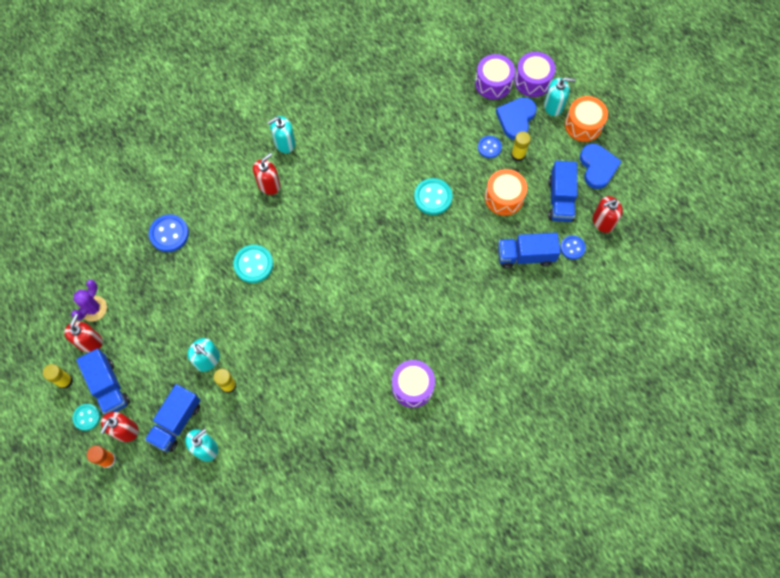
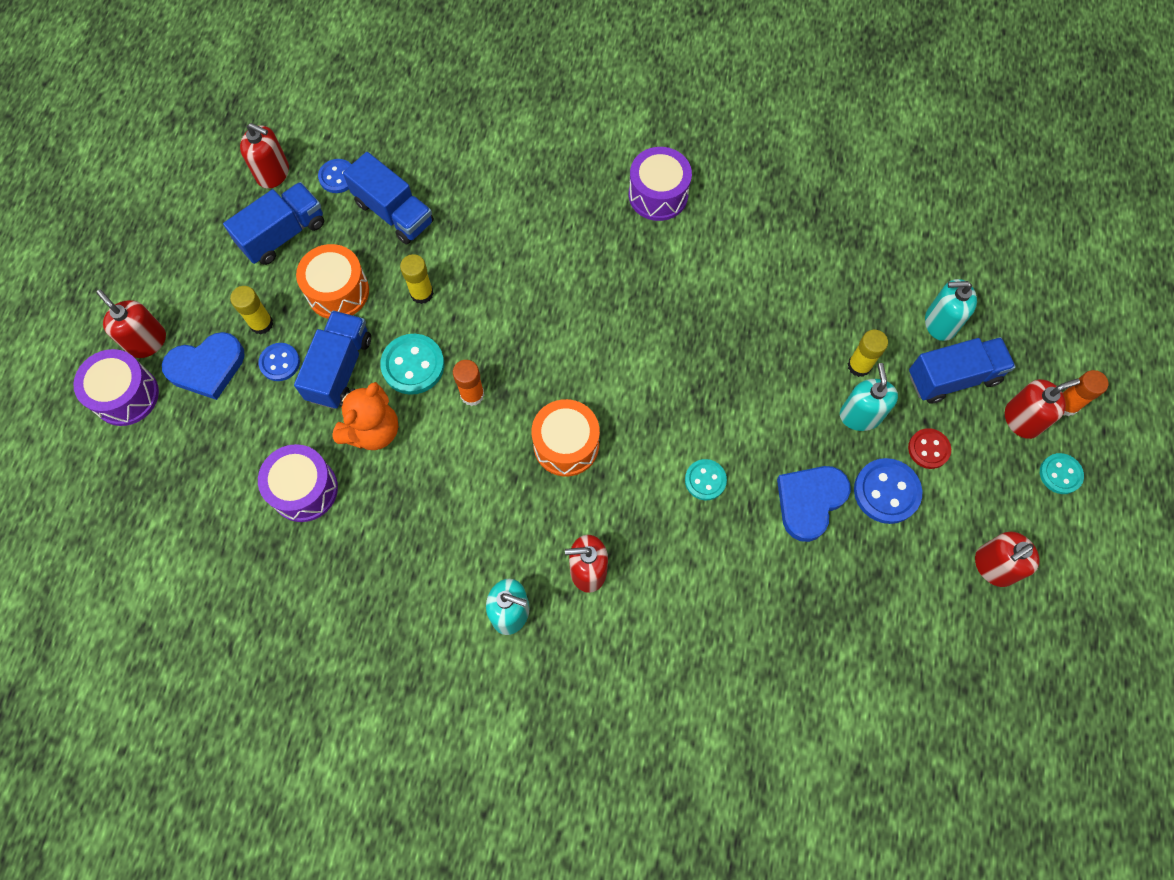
camera: 135 degrees left, 0 degrees up
yellow glue stick [43,364,73,389] -> yellow glue stick moved to [400,254,434,304]
purple cactus [71,279,107,322] -> none
blue truck [76,349,130,415] -> blue truck moved to [294,310,371,409]
blue button [149,214,189,252] -> blue button moved to [854,458,922,524]
turquoise button [233,245,273,283] -> turquoise button [685,459,727,500], size x0.64
purple drum [475,54,515,100] -> purple drum moved to [258,444,338,522]
turquoise soap dispenser [544,78,575,116] -> red soap dispenser [96,289,166,358]
orange drum [565,96,608,142] -> orange drum moved to [531,399,600,476]
blue heart [580,144,622,189] -> blue heart moved to [777,466,851,542]
none -> orange teddy bear [332,382,398,450]
none -> orange glue stick [453,360,485,406]
none -> red button [908,428,951,469]

